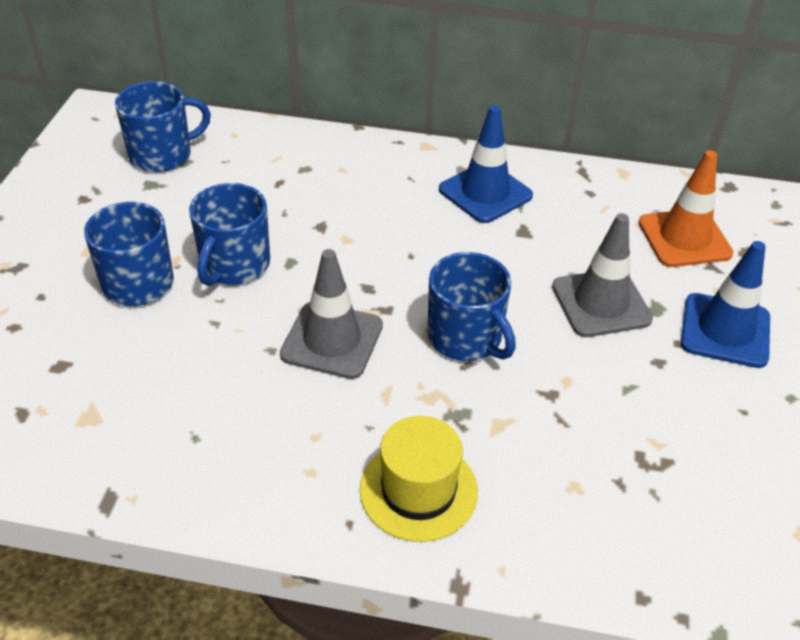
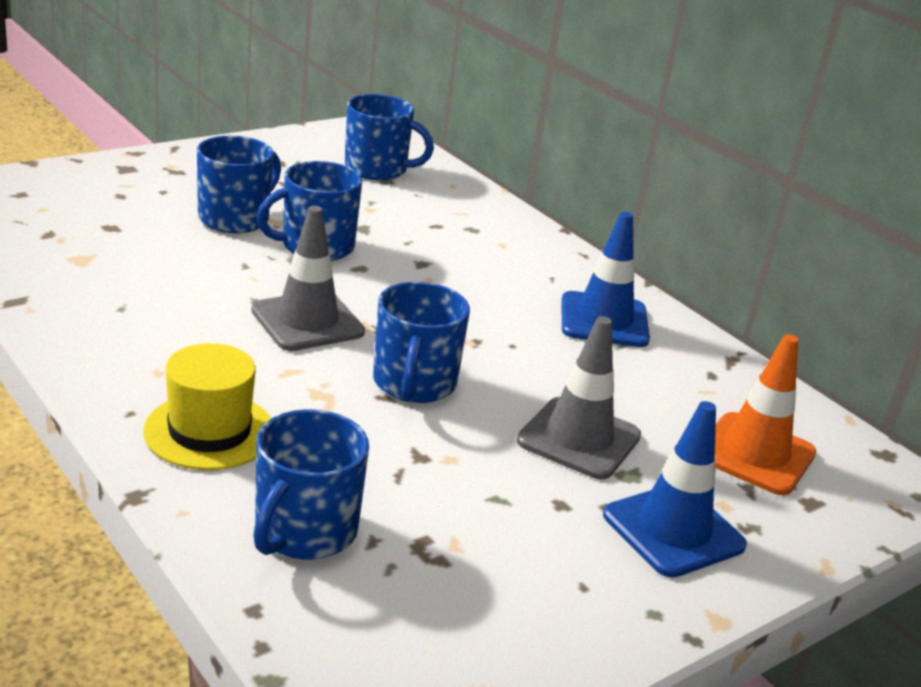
camera: 40 degrees right, 15 degrees down
none -> blue mug [253,409,369,560]

